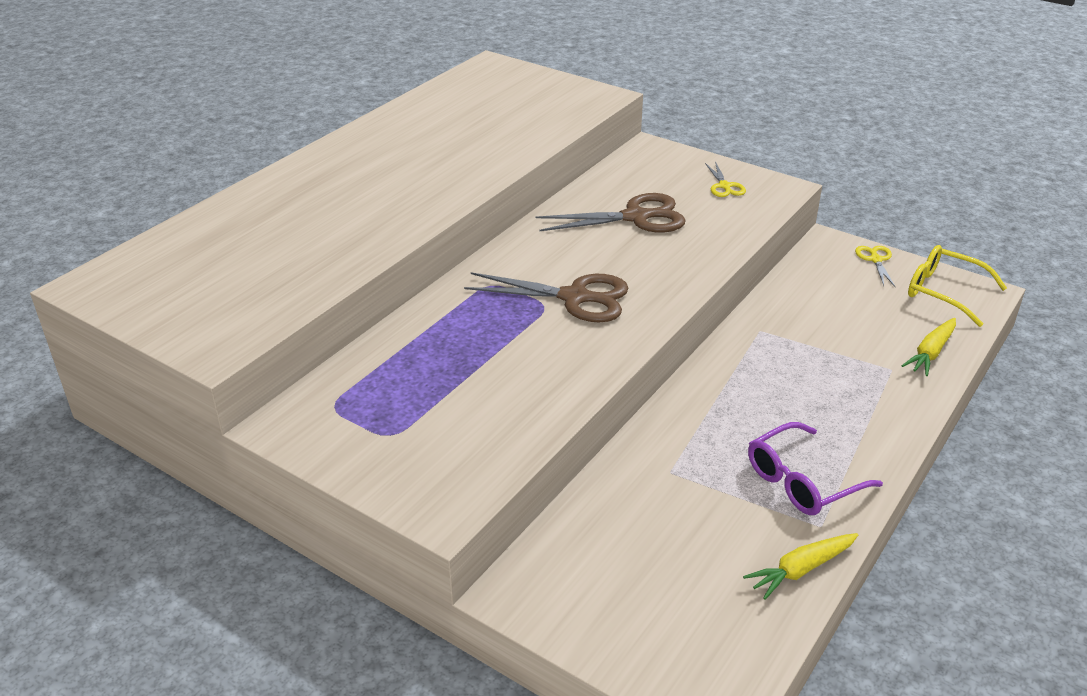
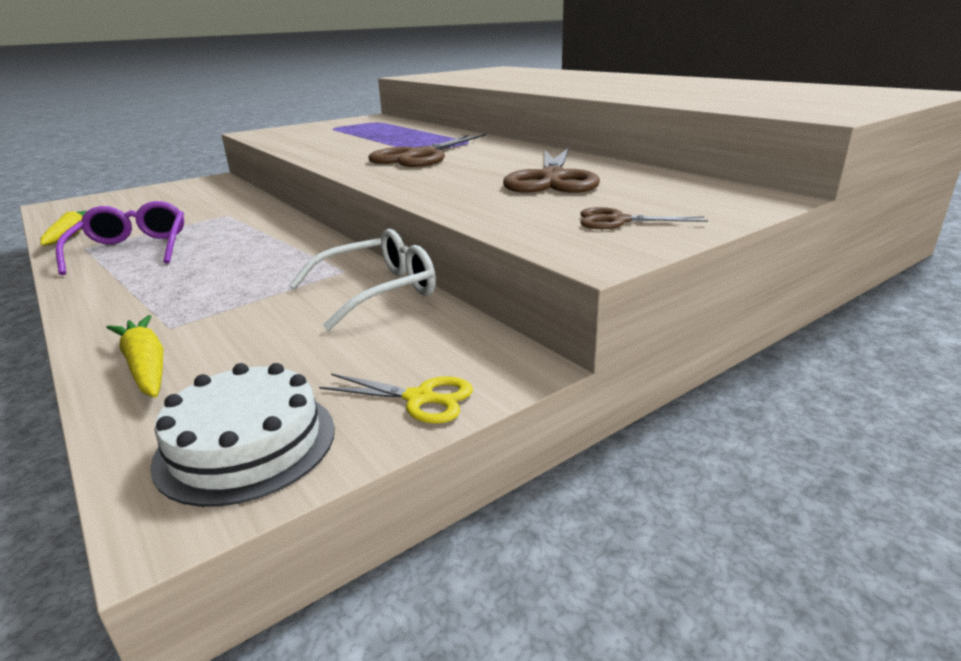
camera: 110 degrees right, 10 degrees down
yellow scissors [705,161,746,197] -> brown scissors [580,207,708,229]
yellow glasses [908,245,1007,327] -> white cake [150,363,335,507]
none -> white glasses [289,229,436,331]

